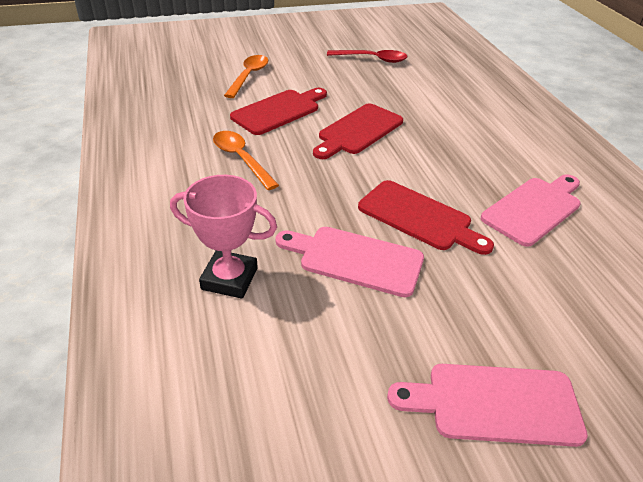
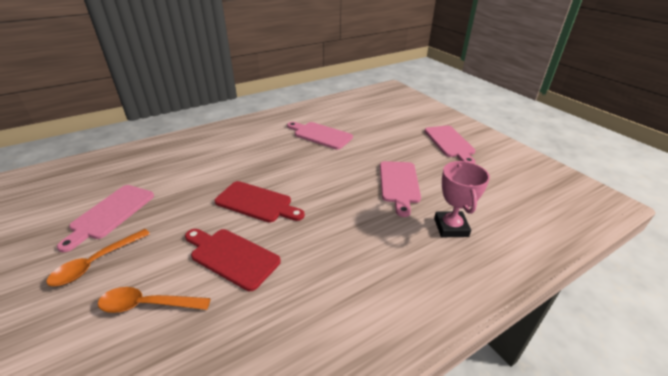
camera: 105 degrees left, 5 degrees down
orange spoon [213,131,279,190] -> orange spoon moved to [46,229,150,286]
red spoon [327,50,408,63] -> pink cutting board [57,185,154,252]
red cutting board [358,180,494,255] -> none

